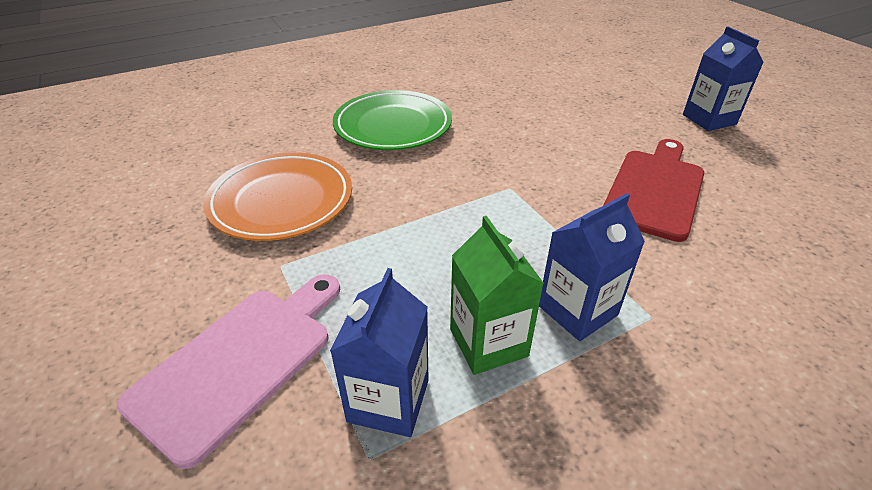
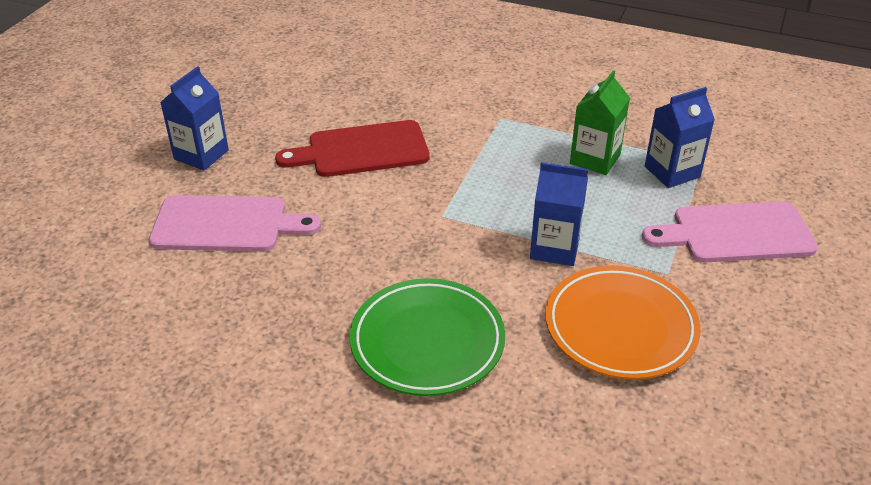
camera: 130 degrees left, 0 degrees up
blue carton [539,193,645,341] -> blue carton moved to [530,162,588,266]
none -> pink cutting board [149,195,321,252]

